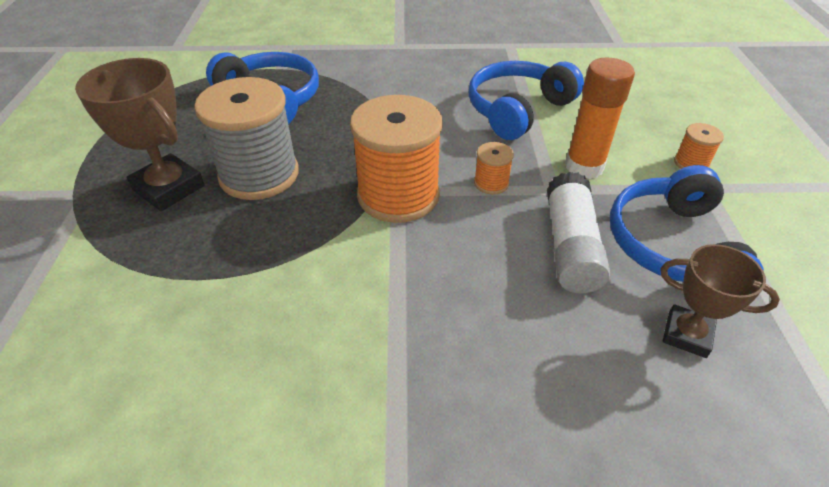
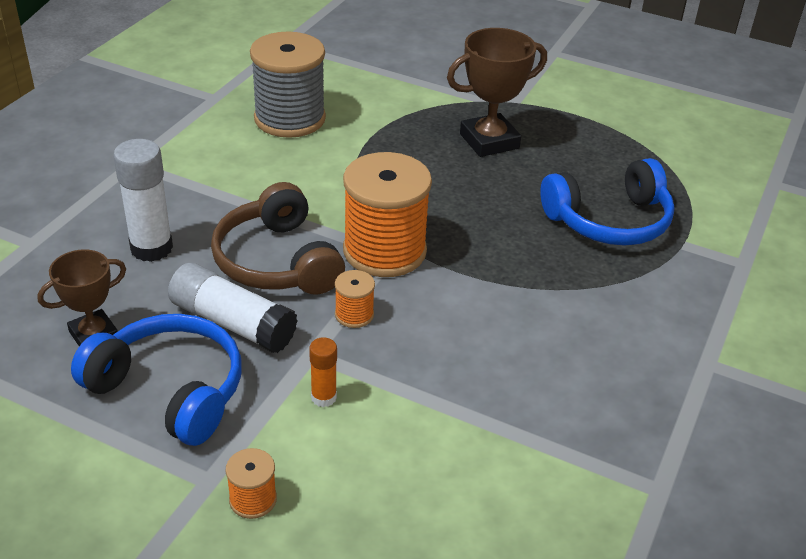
camera: 115 degrees right, 5 degrees down
grey spool [194,77,299,200] -> grey spool moved to [250,32,326,138]
blue headphones [469,61,584,140] -> none
orange glue stick [565,58,635,179] -> orange glue stick [309,337,337,407], size x0.53
none -> white glue stick [113,139,173,262]
none -> brown headphones [211,182,345,295]

